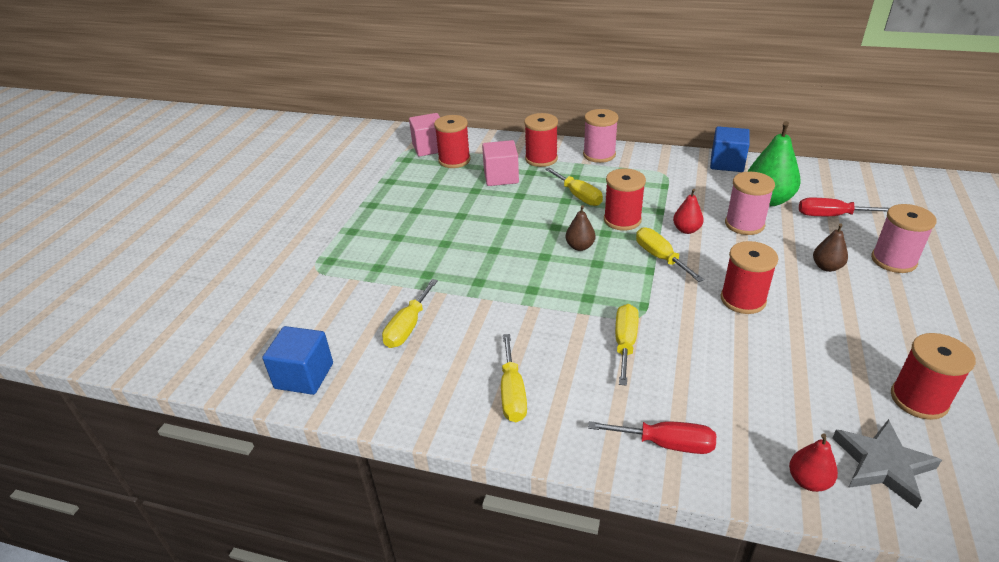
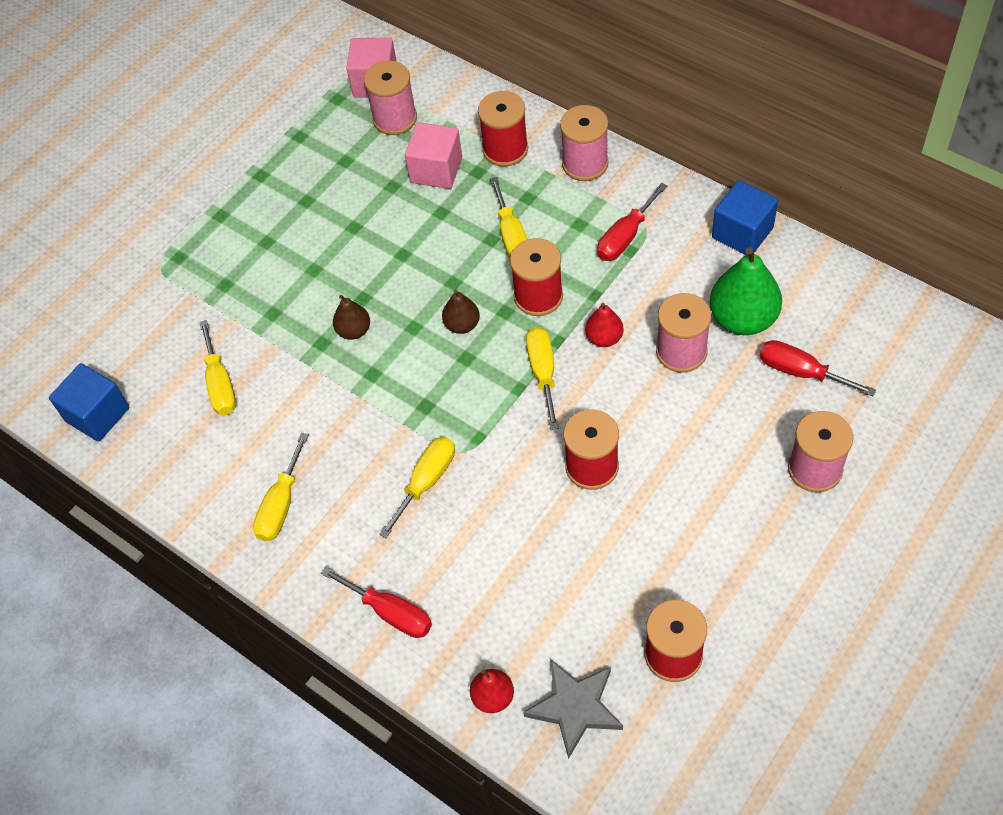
camera: 25 degrees right, 20 degrees up
yellow screwdriver [382,279,438,348] -> yellow screwdriver turned 60 degrees counterclockwise [199,320,236,415]
red spool [434,115,471,168] -> pink spool [364,61,417,135]
brown pear [813,224,848,272] -> brown pear moved to [333,295,370,340]
none -> red screwdriver [597,183,668,261]

